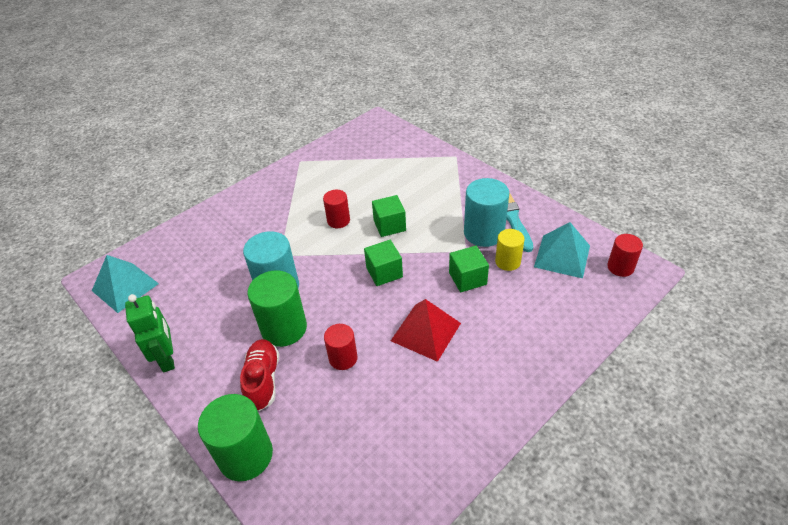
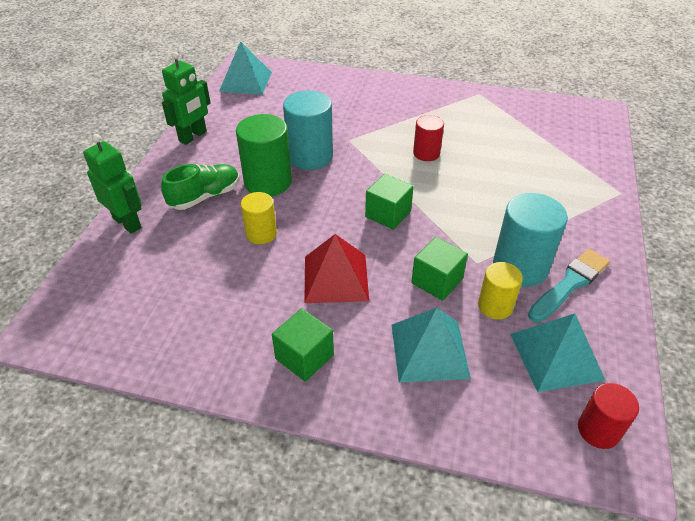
camera: 55 degrees right, 0 degrees up
green cylinder [198,394,273,481] -> green robot [83,134,142,234]
red shoe [240,339,279,411] -> green shoe [161,164,240,210]
red cylinder [324,324,358,370] -> yellow cylinder [241,192,277,244]
green cube [372,195,406,237] -> green cube moved to [272,308,334,382]
none -> turquoise pyramid [392,308,471,382]

